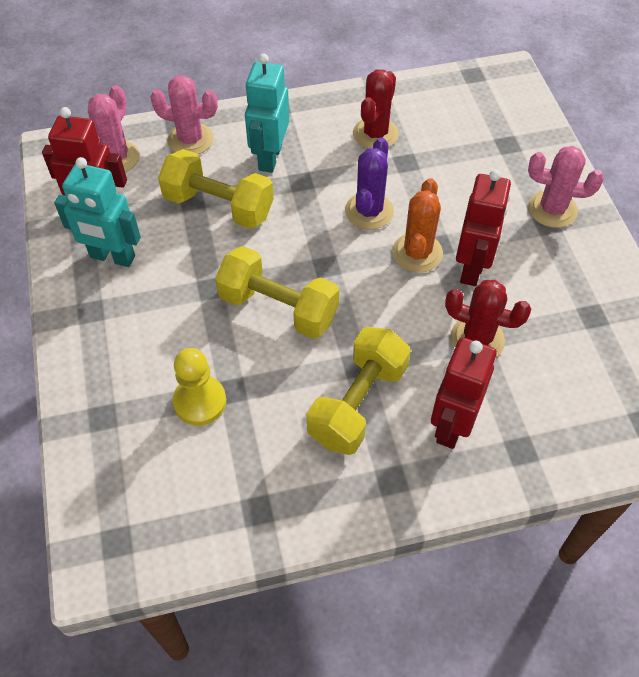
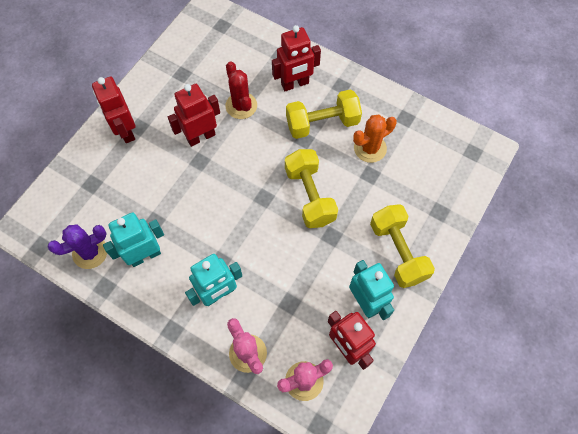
camera: 135 degrees left, 10 degrees up
yellow dumbbell [158,149,274,229] -> yellow dumbbell moved to [370,204,435,288]
yellow pawn [173,348,226,425] -> none
purple cactus [345,137,394,230] -> purple cactus moved to [47,224,107,269]
red cactus [353,69,399,149] -> turquoise robot [103,212,164,267]
orange cactus [392,178,443,273] -> orange cactus moved to [353,115,397,163]
pink cactus [528,146,604,228] -> red robot [92,77,136,143]

